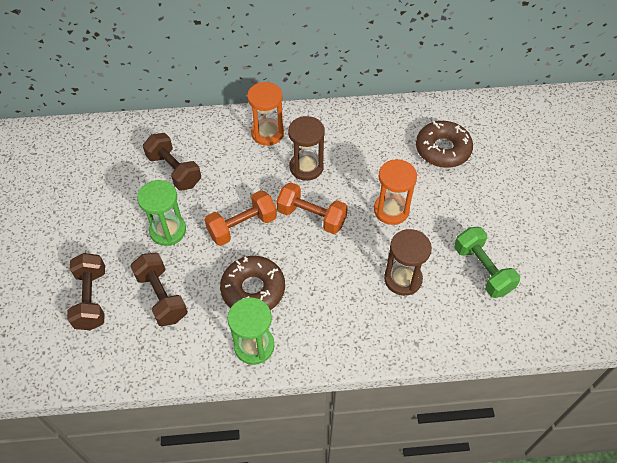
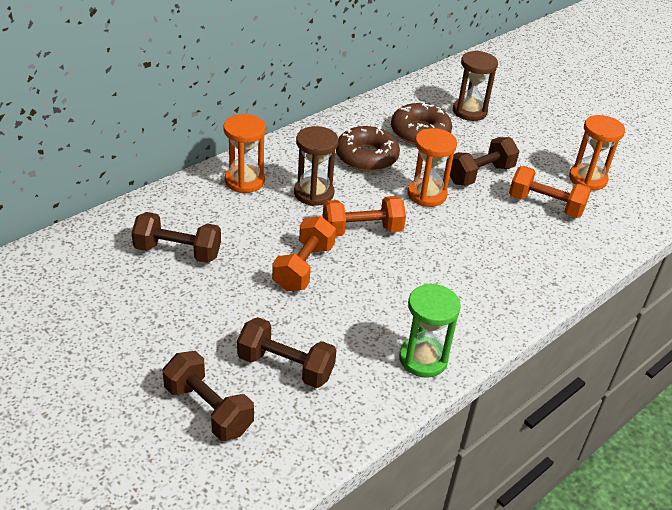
camera: 40 degrees left, 15 degrees down
green hourglass [137,180,186,246] -> none
brown donut [220,256,285,310] -> brown donut moved to [336,126,400,172]
brown hourglass [384,229,432,296] -> brown hourglass moved to [453,51,498,121]
green dumbbell [454,227,520,298] -> orange dumbbell [509,166,591,218]
none -> brown dumbbell [450,137,519,186]
none -> orange hourglass [569,115,625,190]

